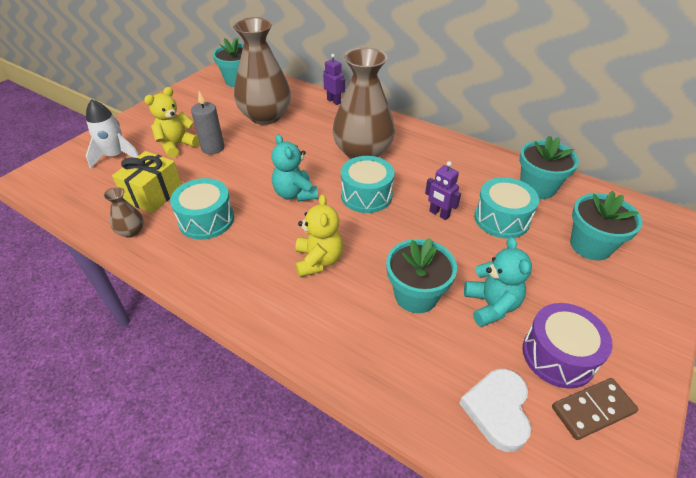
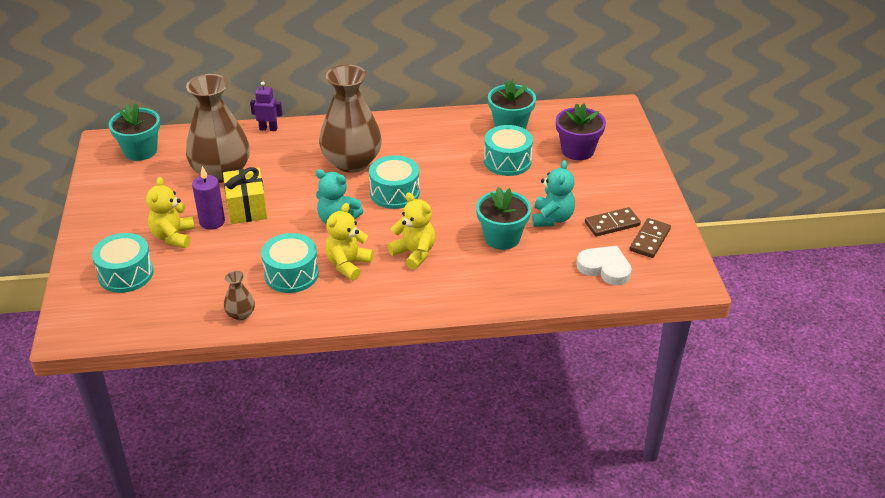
camera: 40 degrees left, 5 degrees down
white rocket [86,99,139,169] -> turquoise drum [92,233,154,293]
yellow gift [112,151,182,213] -> yellow gift moved to [223,167,268,224]
grey candle [191,91,224,154] -> purple candle [192,166,225,230]
purple robot [425,161,461,220] -> none
white heart [459,369,531,452] -> white heart turned 150 degrees clockwise [576,246,632,285]
turquoise teddy bear [464,237,532,327] -> turquoise teddy bear turned 60 degrees clockwise [532,160,575,227]
purple drum [523,303,613,389] -> brown domino [585,207,641,237]
turquoise flower pot [570,191,643,260] -> purple flower pot [556,103,606,160]
none -> yellow teddy bear [325,203,374,280]

